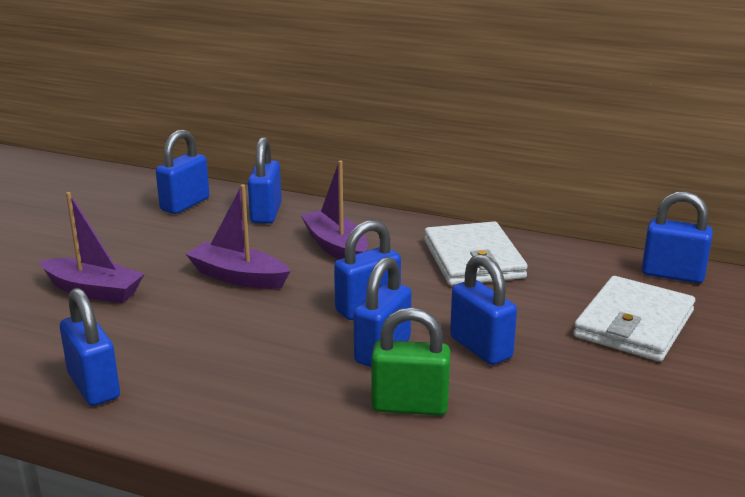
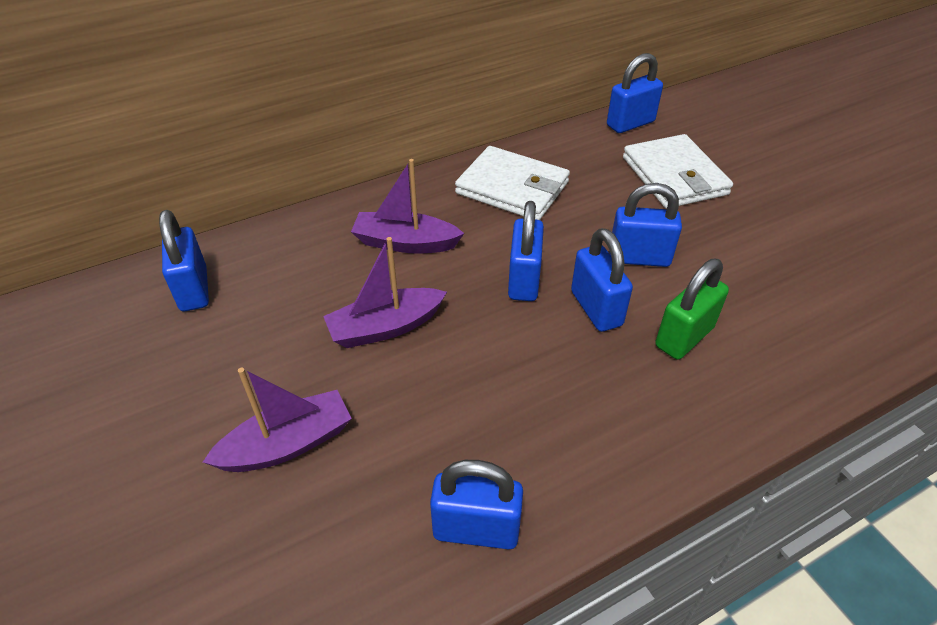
camera: 50 degrees left, 20 degrees up
blue padlock [248,137,282,224] -> none

